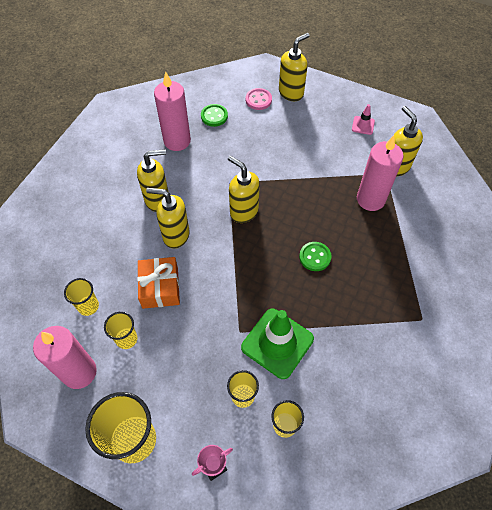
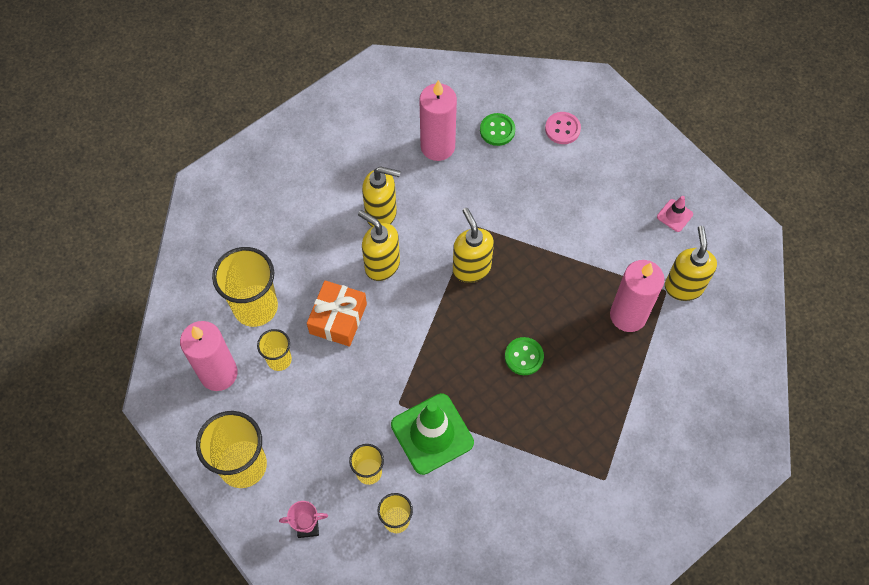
camera: 25 degrees right, 5 degrees up
yellow cup [64,278,99,316] -> yellow cup [212,247,278,327], size x1.85
yellow soap dispenser [279,33,310,101] -> none

